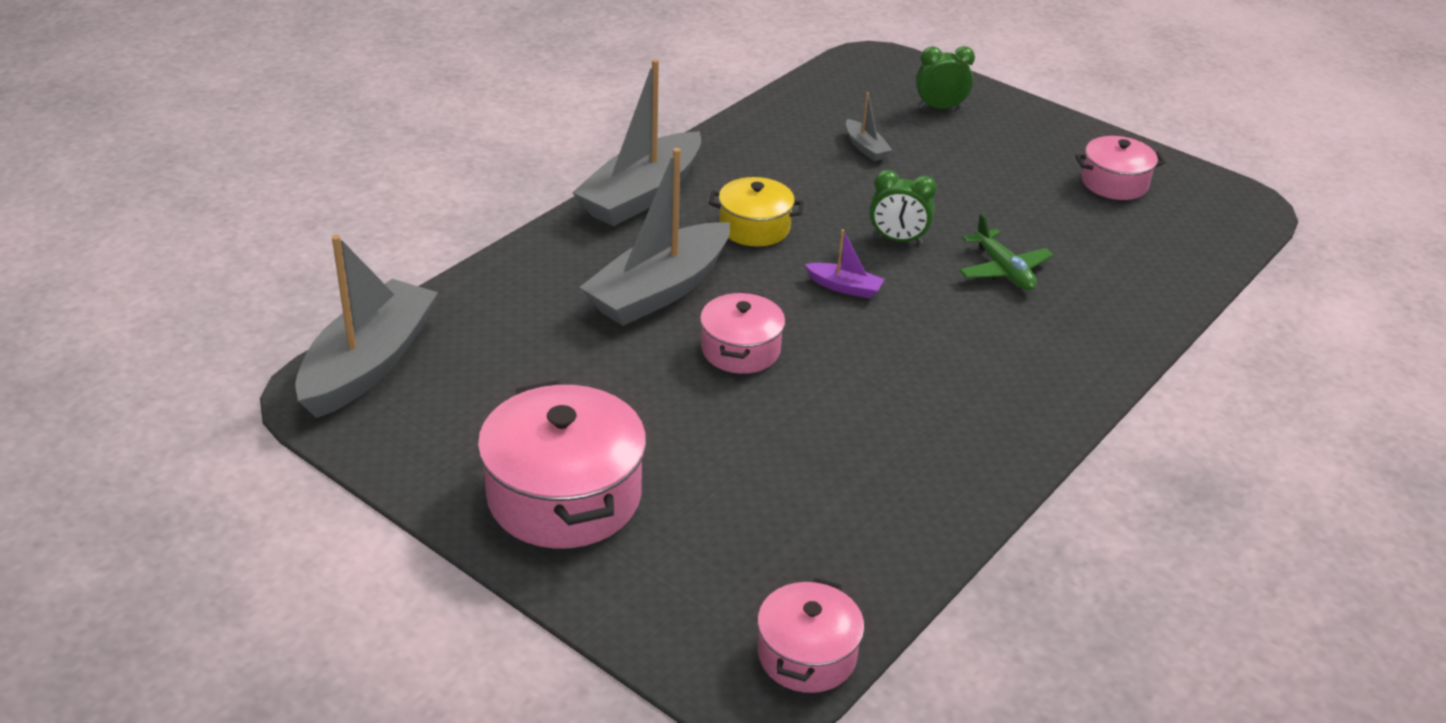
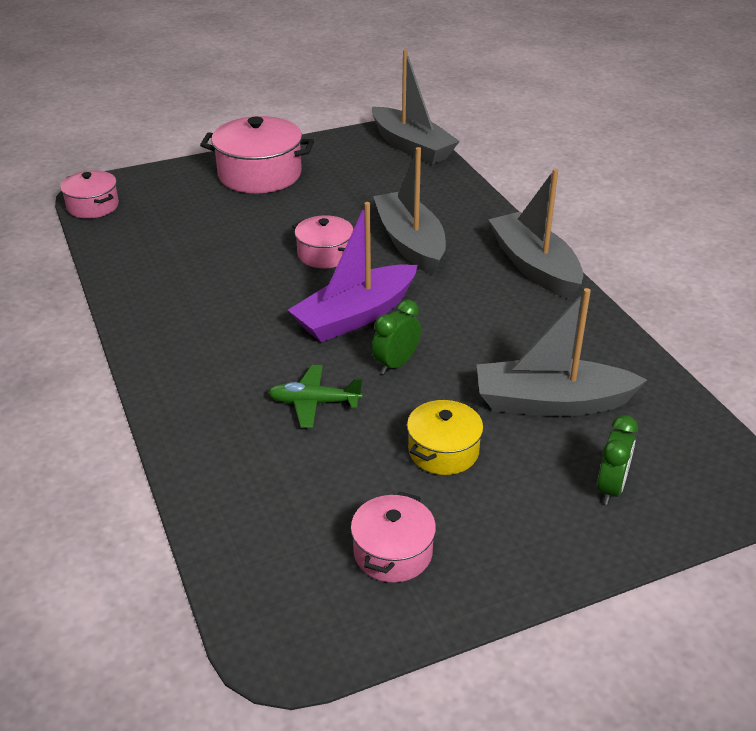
camera: 120 degrees right, 0 degrees up
yellow pot [709,177,804,247] -> yellow pot moved to [407,400,483,475]
purple boat [805,229,885,298] -> purple boat [288,202,418,342], size x2.30
grey boat [846,92,892,161] -> grey boat [477,288,647,416], size x2.30

